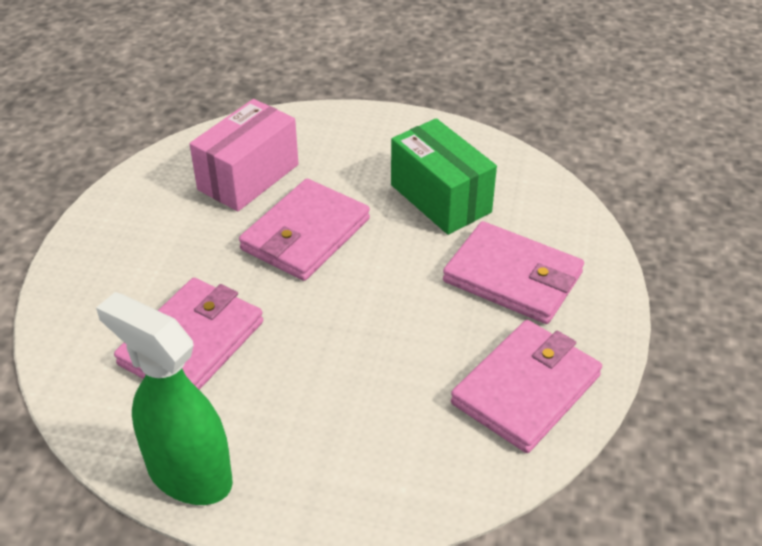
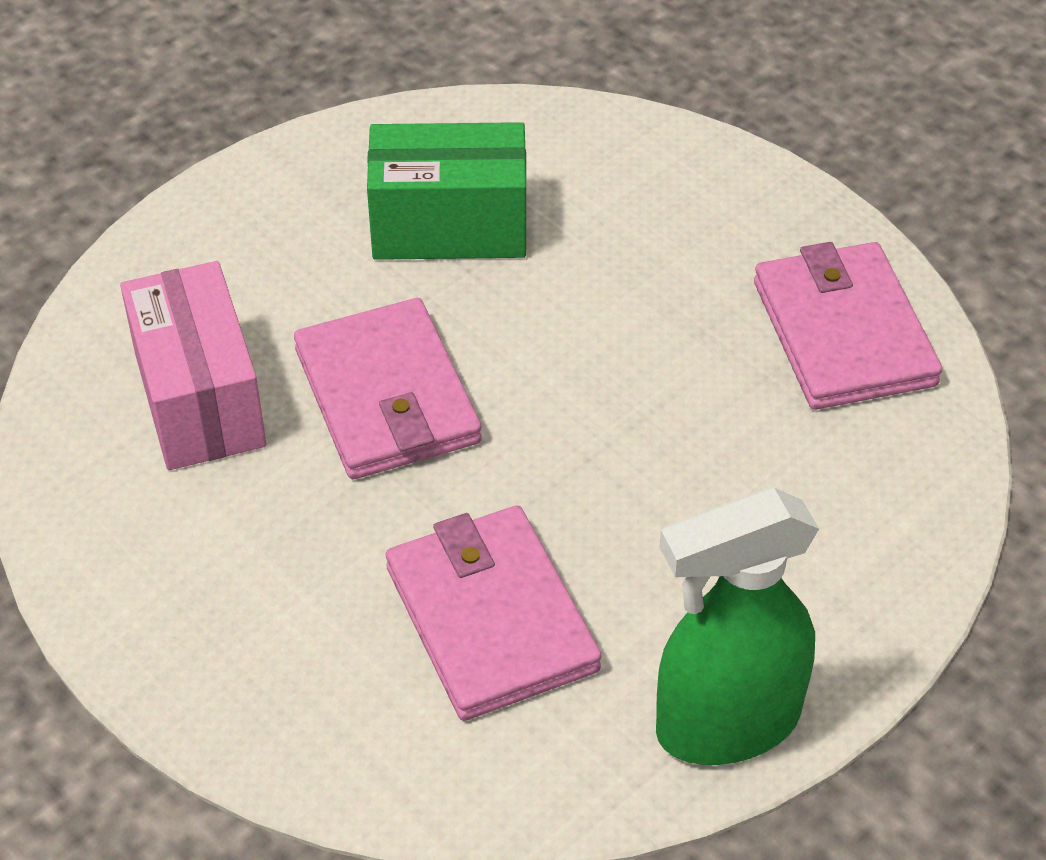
camera: 55 degrees left, 5 degrees up
pink wallet [443,221,584,324] -> none

